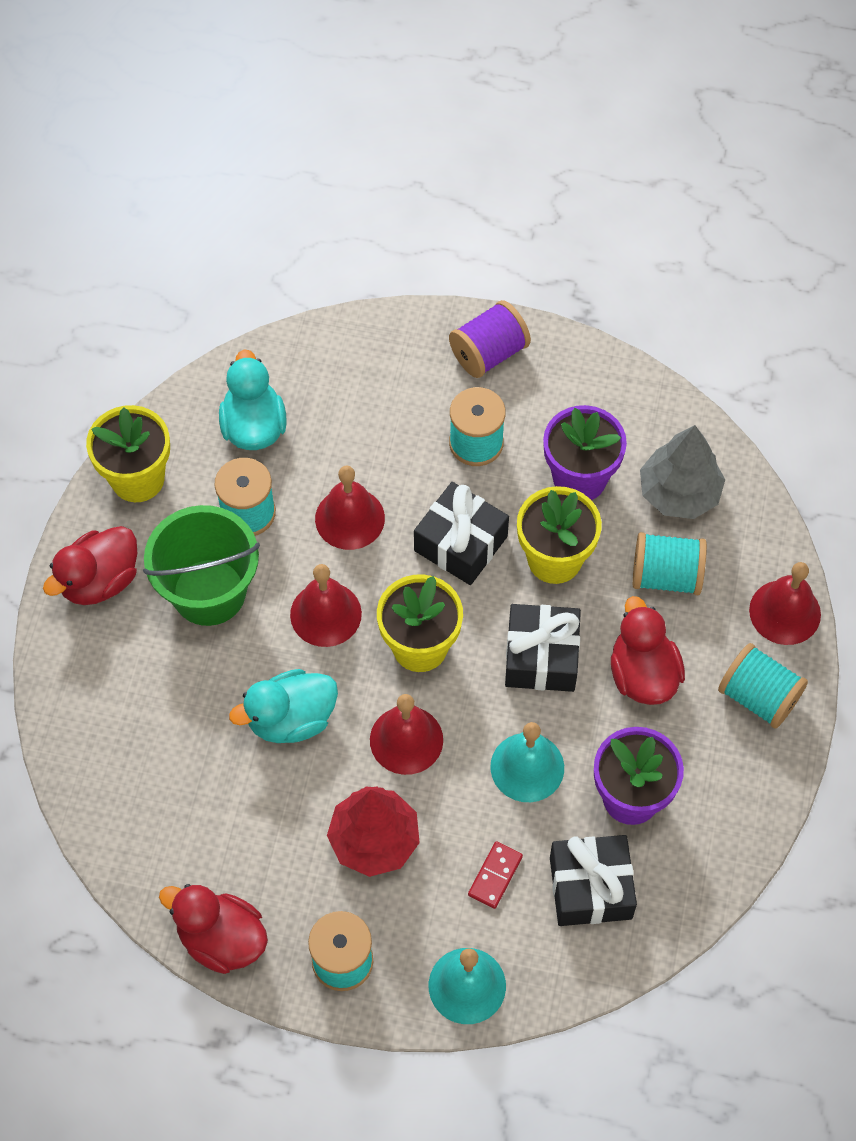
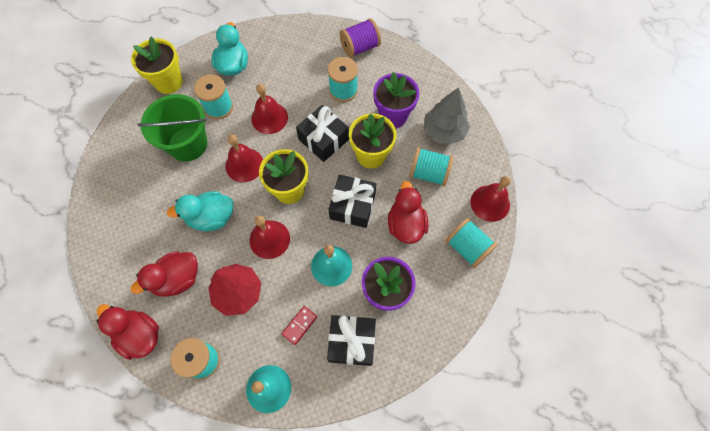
camera: 10 degrees right, 5 degrees up
red duck [43,526,137,605] -> red duck moved to [131,251,198,297]

